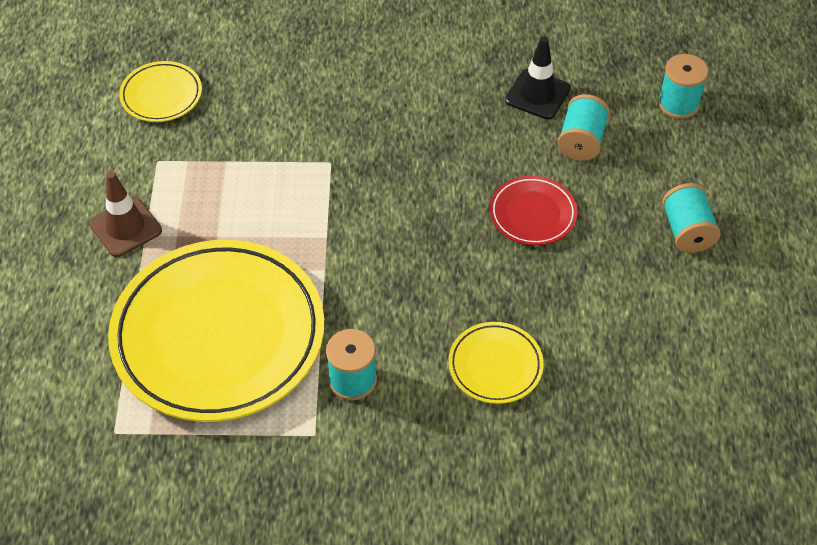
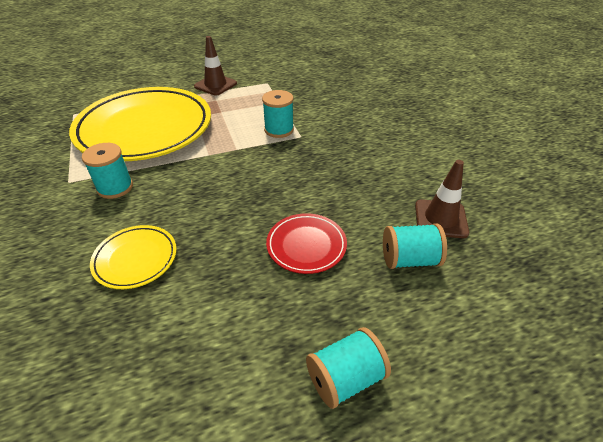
camera: 70 degrees right, 10 degrees down
yellow plate [119,61,202,122] -> none
black traffic cone [505,36,571,120] -> brown traffic cone [415,160,469,238]
turquoise spool [658,54,708,119] -> turquoise spool moved to [262,90,294,138]

